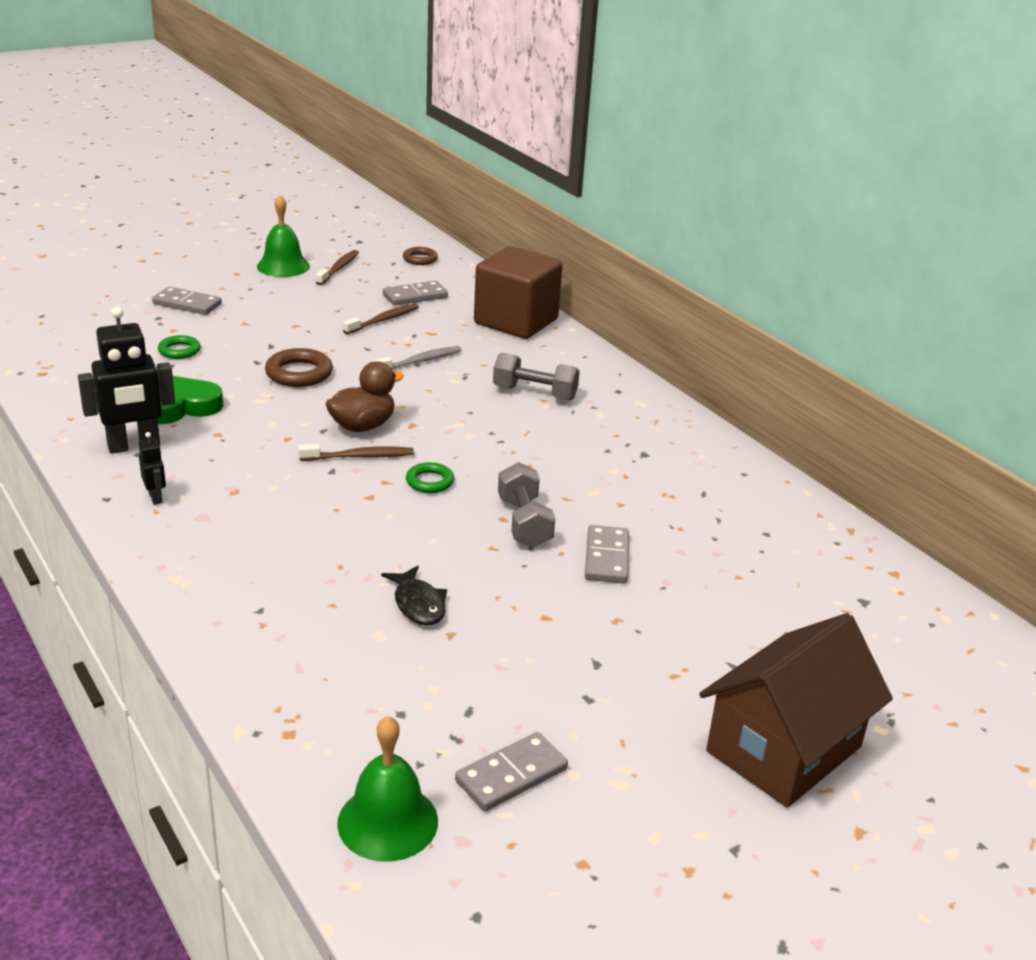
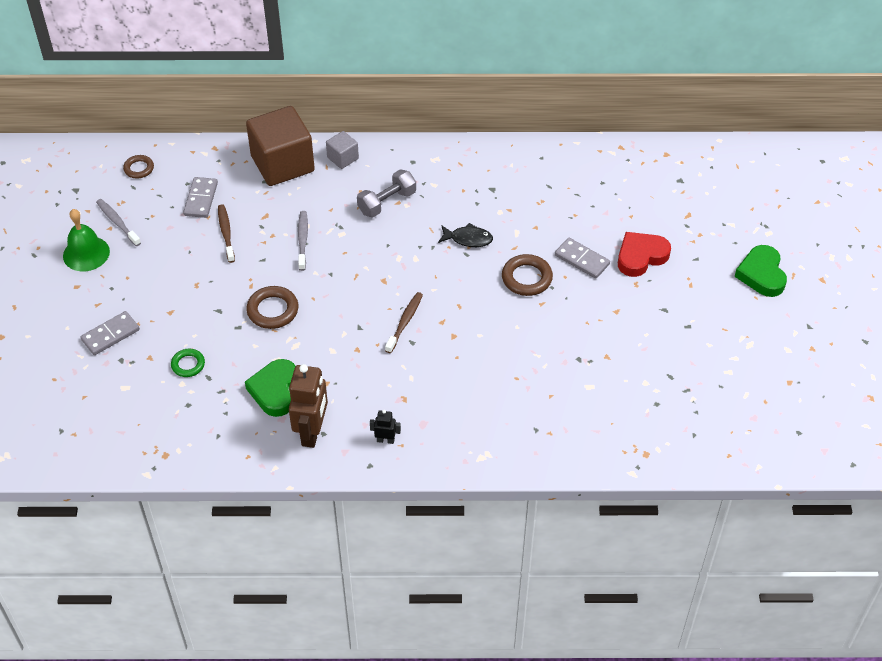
camera: 55 degrees left, 20 degrees up
black robot [78,307,175,454] -> brown robot [289,364,328,448]
brown toothbrush [316,250,359,285] -> grey toothbrush [96,199,141,246]
brown duck [326,361,404,432] -> none
green bell [337,716,438,862] -> none
black fish [381,566,447,626] -> black fish moved to [438,223,493,247]
green ring [406,462,454,493] -> none
grey domino [455,732,568,811] -> none
grey dumbbell [498,462,555,548] -> brown ring [502,254,553,296]
brown house [699,613,893,808] -> green heart [734,245,787,297]
none -> grey cube [326,131,359,169]
none -> red heart [618,232,671,277]

